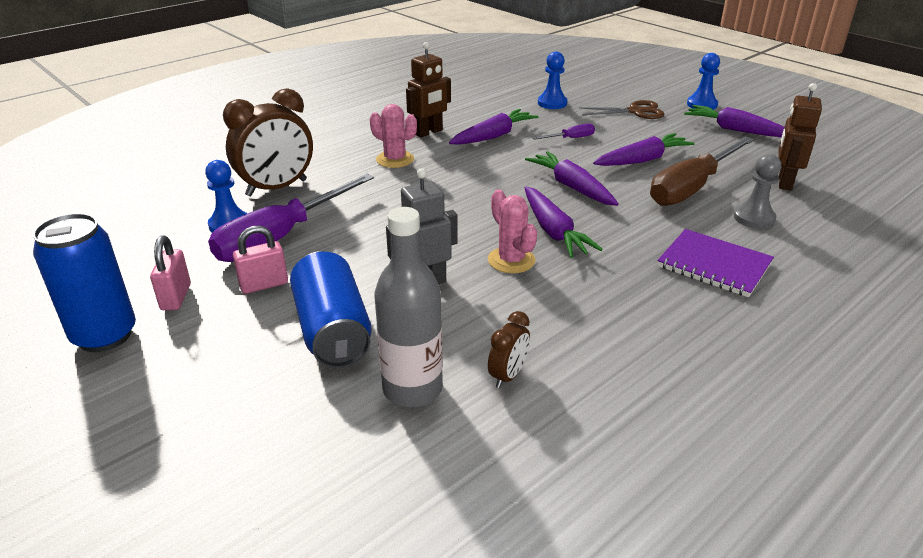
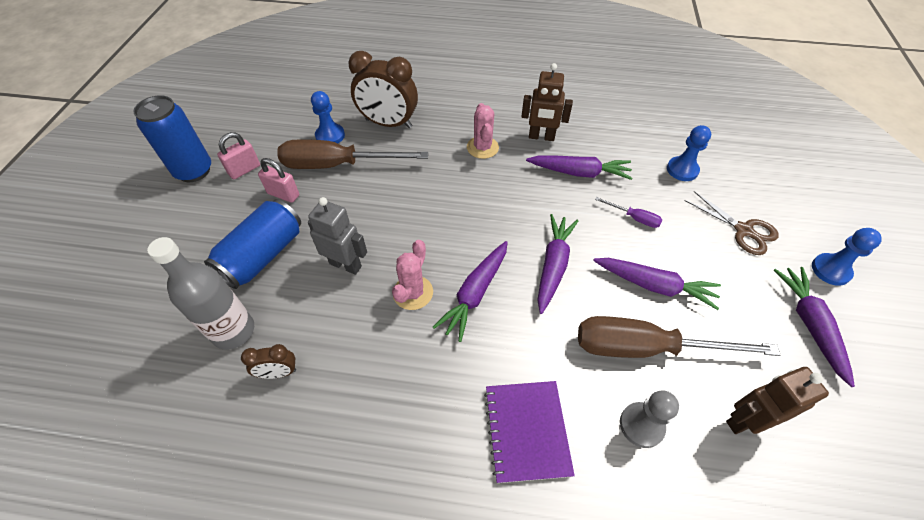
camera: 50 degrees right, 20 degrees up
purple screwdriver [208,174,374,262] -> brown screwdriver [277,139,428,169]

